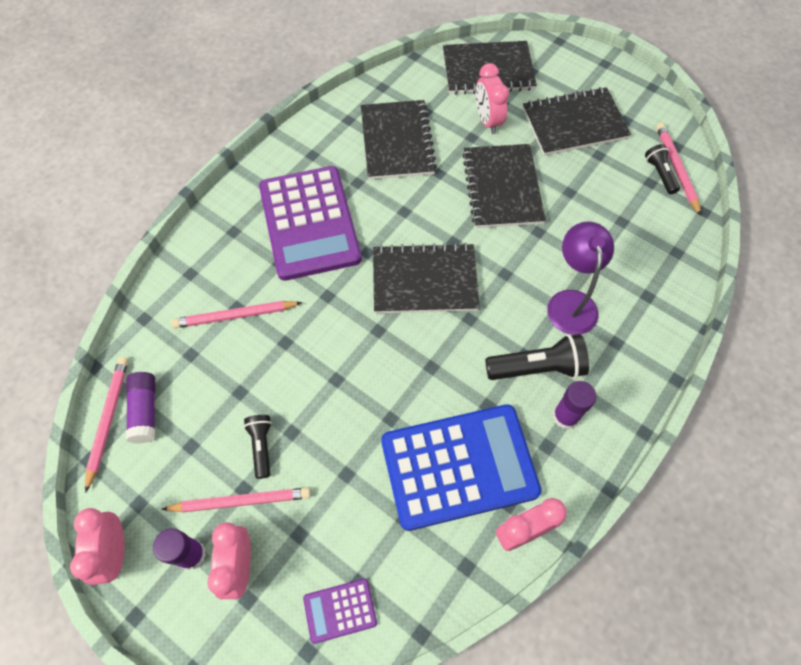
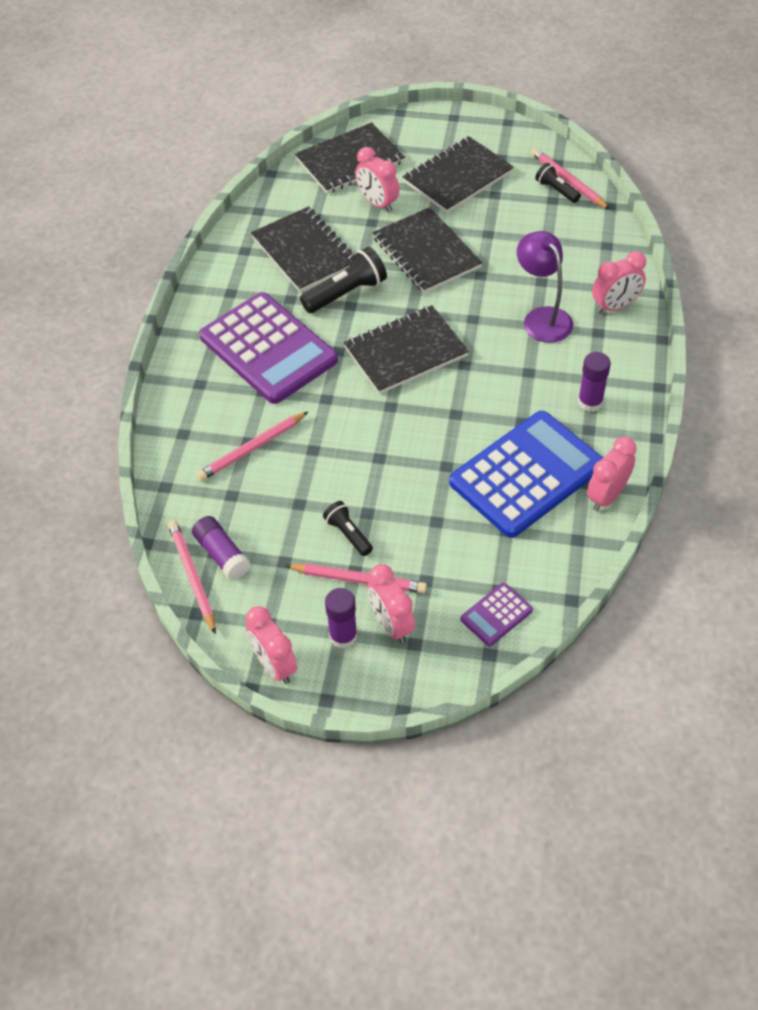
camera: 25 degrees left, 10 degrees down
pink pencil [161,487,311,512] -> pink pencil turned 45 degrees clockwise [285,563,427,593]
black flashlight [485,334,589,380] -> black flashlight moved to [300,247,387,313]
none -> pink clock [592,251,646,314]

